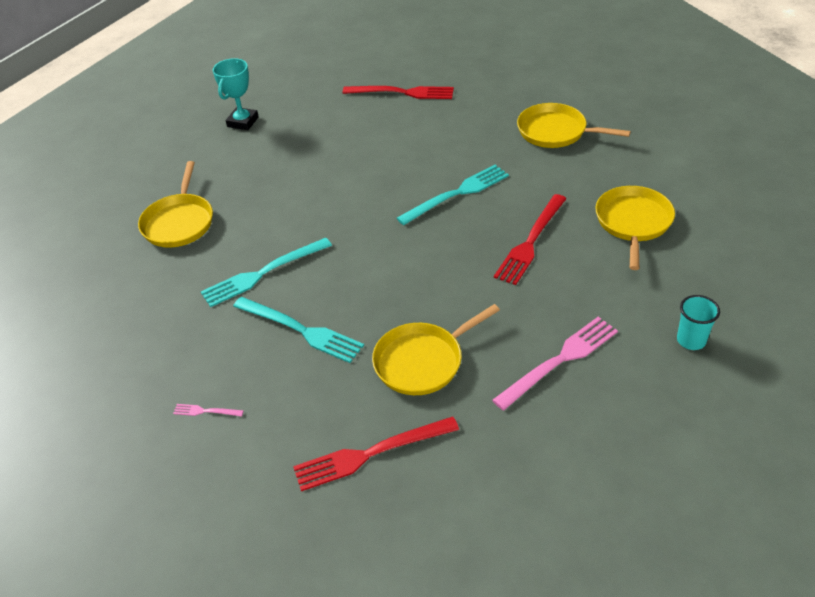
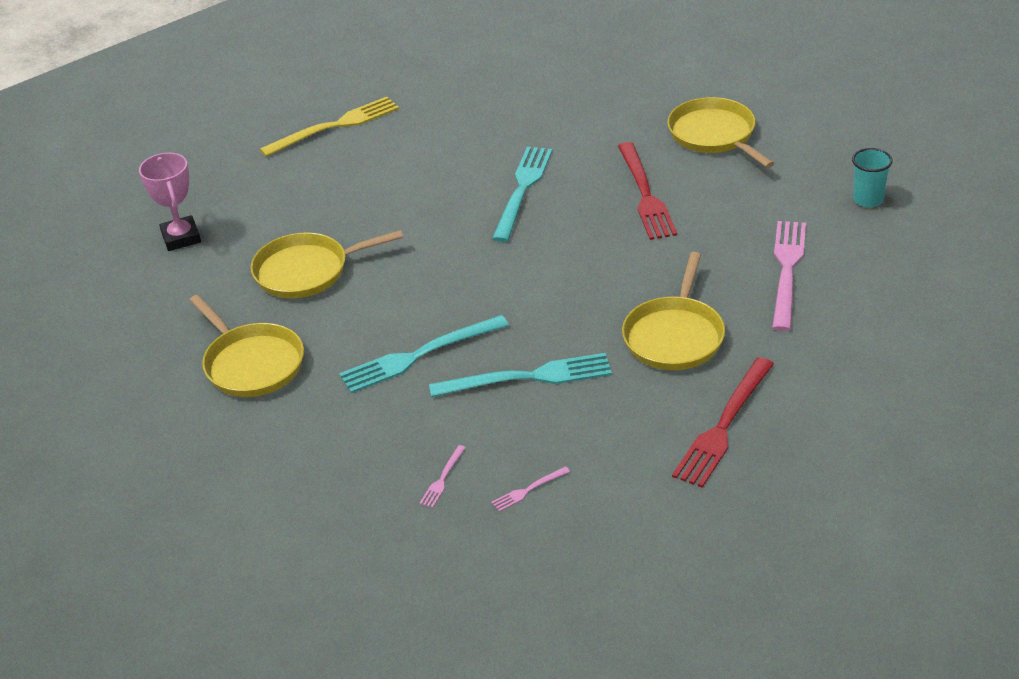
camera: 40 degrees left, 5 degrees down
turquoise fork [201,238,332,307] -> turquoise fork turned 45 degrees clockwise [339,315,509,393]
turquoise trophy [213,58,259,130] -> pink trophy [139,153,201,251]
red fork [343,86,454,99] -> yellow fork [260,97,399,157]
yellow pan [517,103,631,148] -> yellow pan moved to [251,230,403,298]
none -> pink fork [419,445,466,508]

